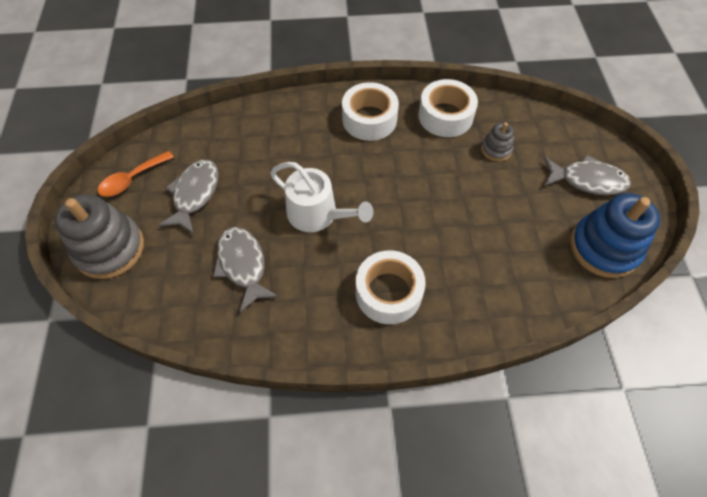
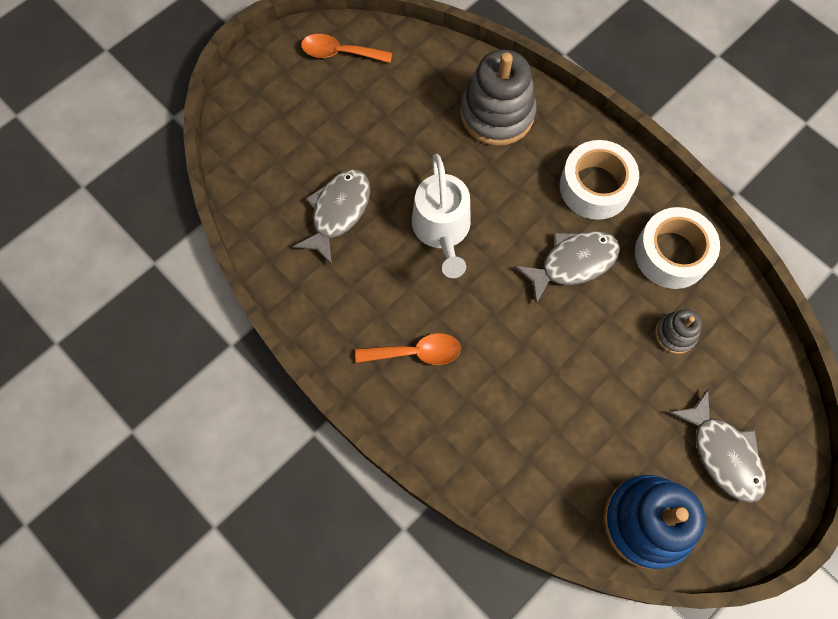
camera: 50 degrees right, 10 degrees up
grey stacking toy [55,194,144,279] -> grey stacking toy moved to [460,50,536,146]
grey fish [158,160,219,234] -> grey fish moved to [514,231,620,304]
white tape [356,250,426,324] -> orange spoon [355,333,461,365]

